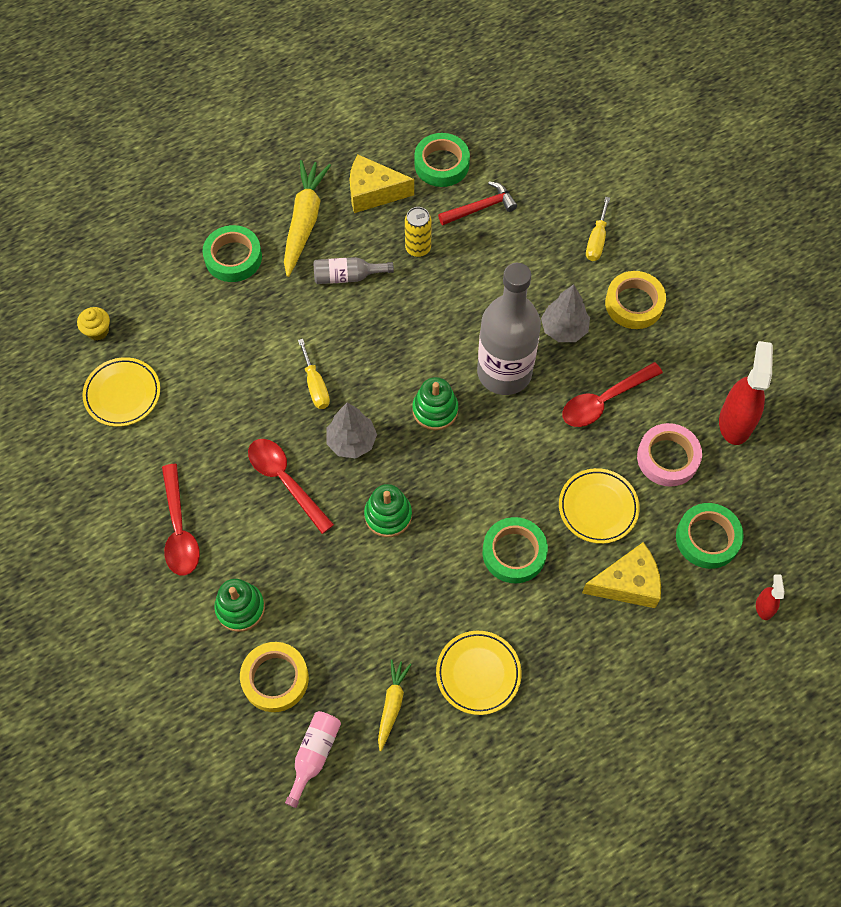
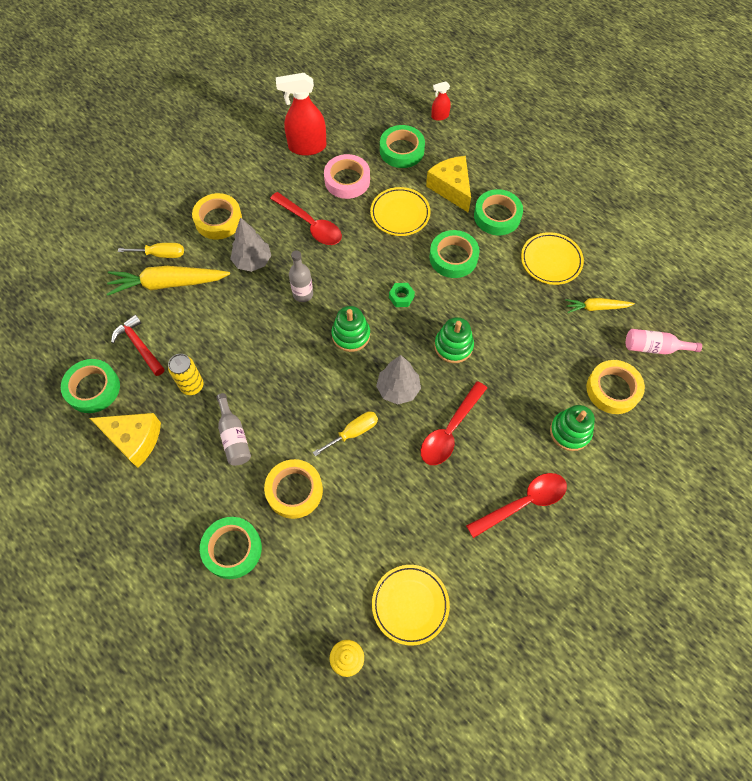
camera: 105 degrees left, 0 degrees up
yellow carrot [284,160,331,277] -> yellow carrot moved to [107,266,230,296]
yellow cheese [350,155,414,213] -> yellow cheese turned 60 degrees counterclockwise [90,413,161,468]
grey bottle [477,263,541,395] -> grey bottle [289,250,313,302], size x0.45
none -> yellow tape [264,459,323,519]
none -> green nut [389,283,415,307]
none -> green tape [474,189,523,235]

